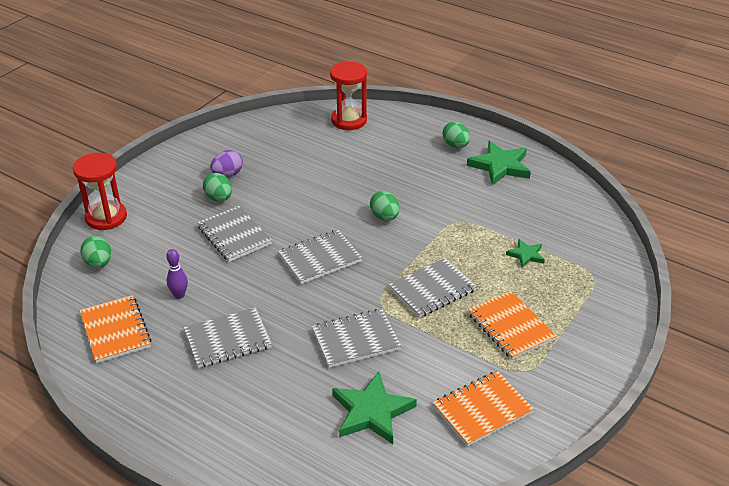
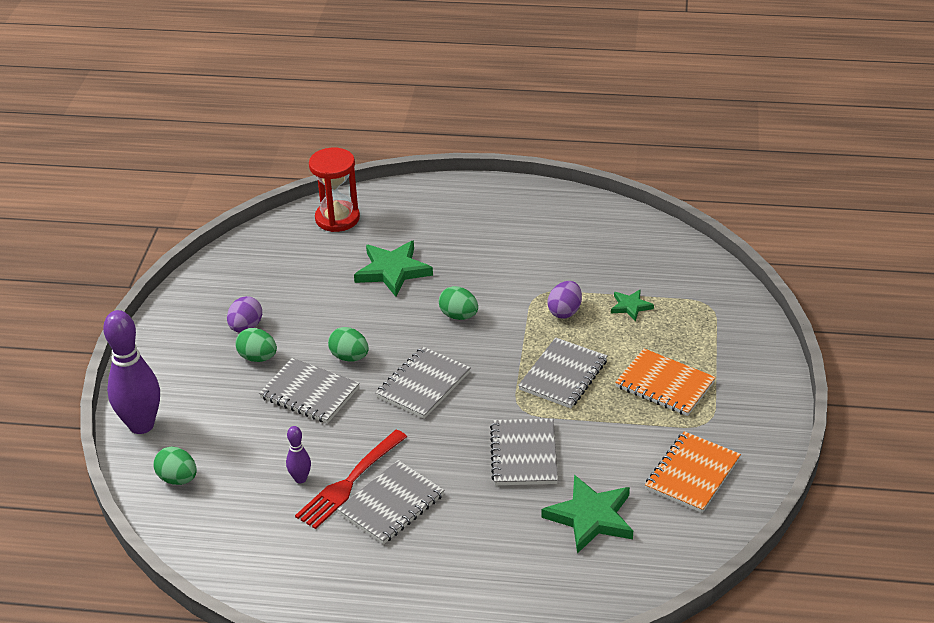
camera: 25 degrees left, 0 degrees up
red hourglass [73,153,127,230] -> purple bowling pin [103,310,160,434]
orange notebook [80,295,151,363] -> none
grey notebook [312,309,401,368] -> grey notebook turned 45 degrees counterclockwise [490,419,558,485]
green egg [443,121,470,148] -> green egg moved to [328,327,369,362]
green star [467,141,531,185] -> green star moved to [354,241,433,297]
none -> red fork [295,430,407,529]
none -> purple egg [547,281,582,319]

